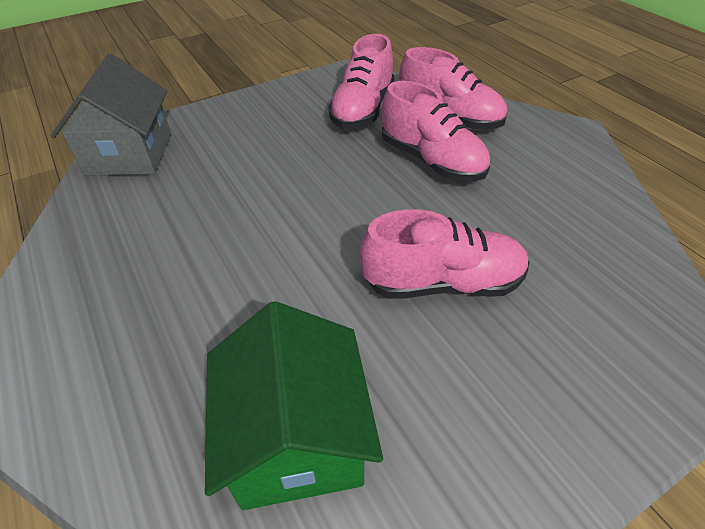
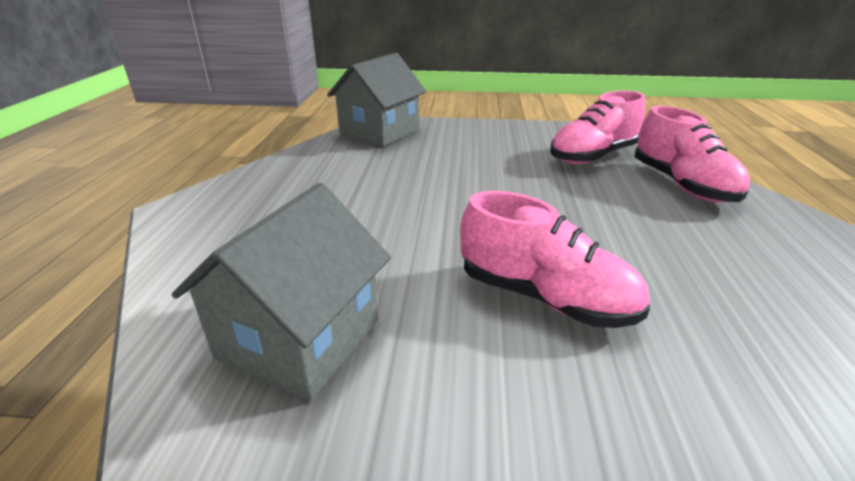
camera: 35 degrees right, 15 degrees down
green house [205,301,383,510] -> grey house [172,183,391,400]
pink shoe [382,81,490,181] -> none

